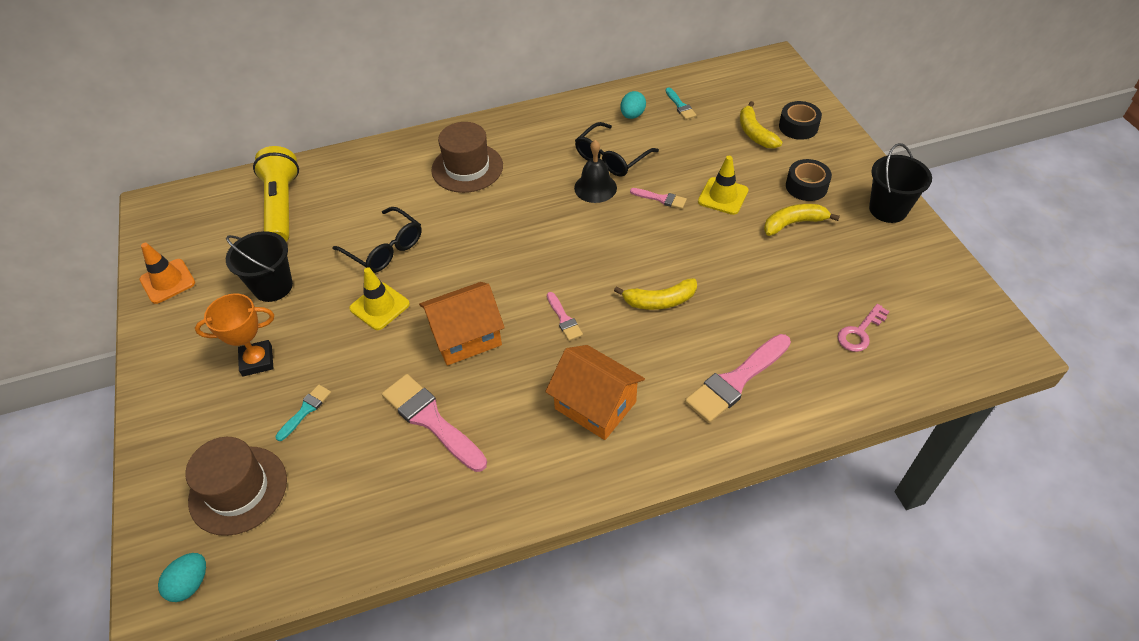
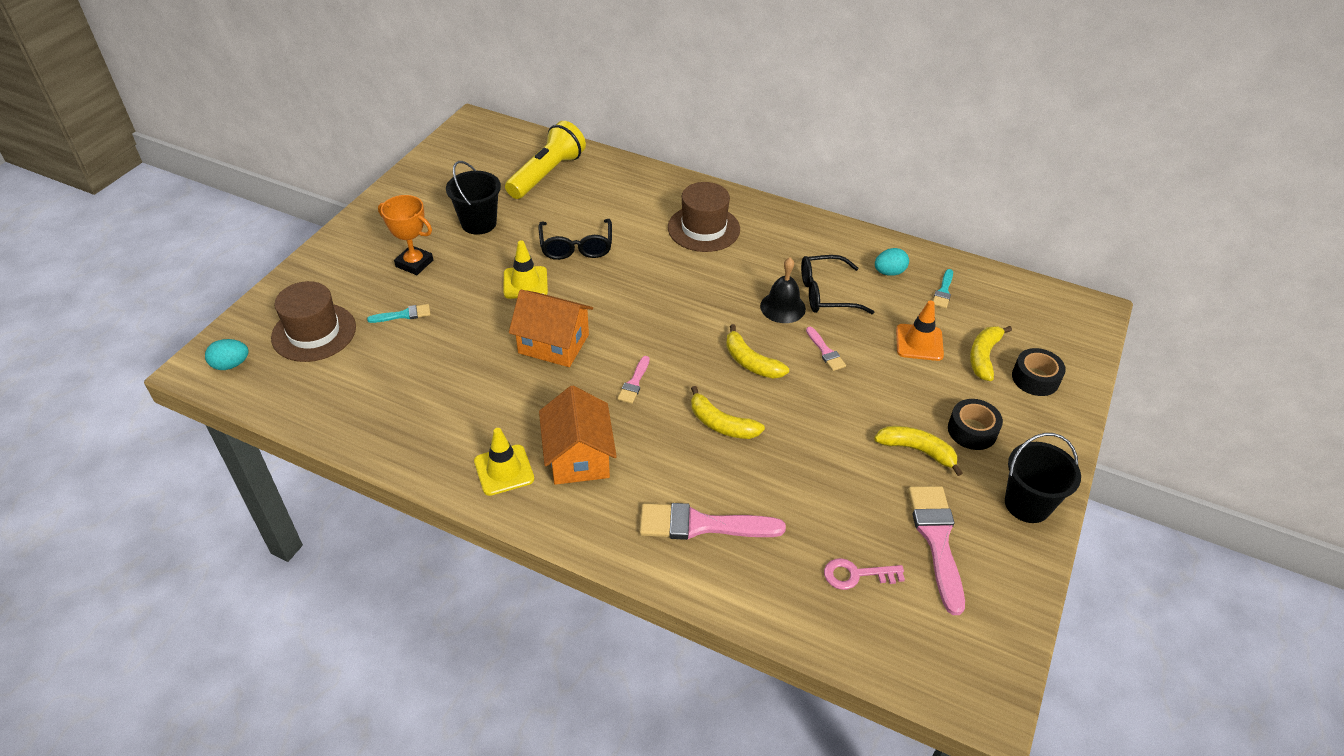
camera: 40 degrees right, 5 degrees down
orange traffic cone [140,243,195,304] -> orange traffic cone moved to [896,300,944,361]
pink brush [382,374,487,472] -> pink brush moved to [908,486,965,615]
yellow traffic cone [698,156,749,215] -> yellow traffic cone moved to [474,428,534,496]
none -> yellow banana [726,324,789,379]

